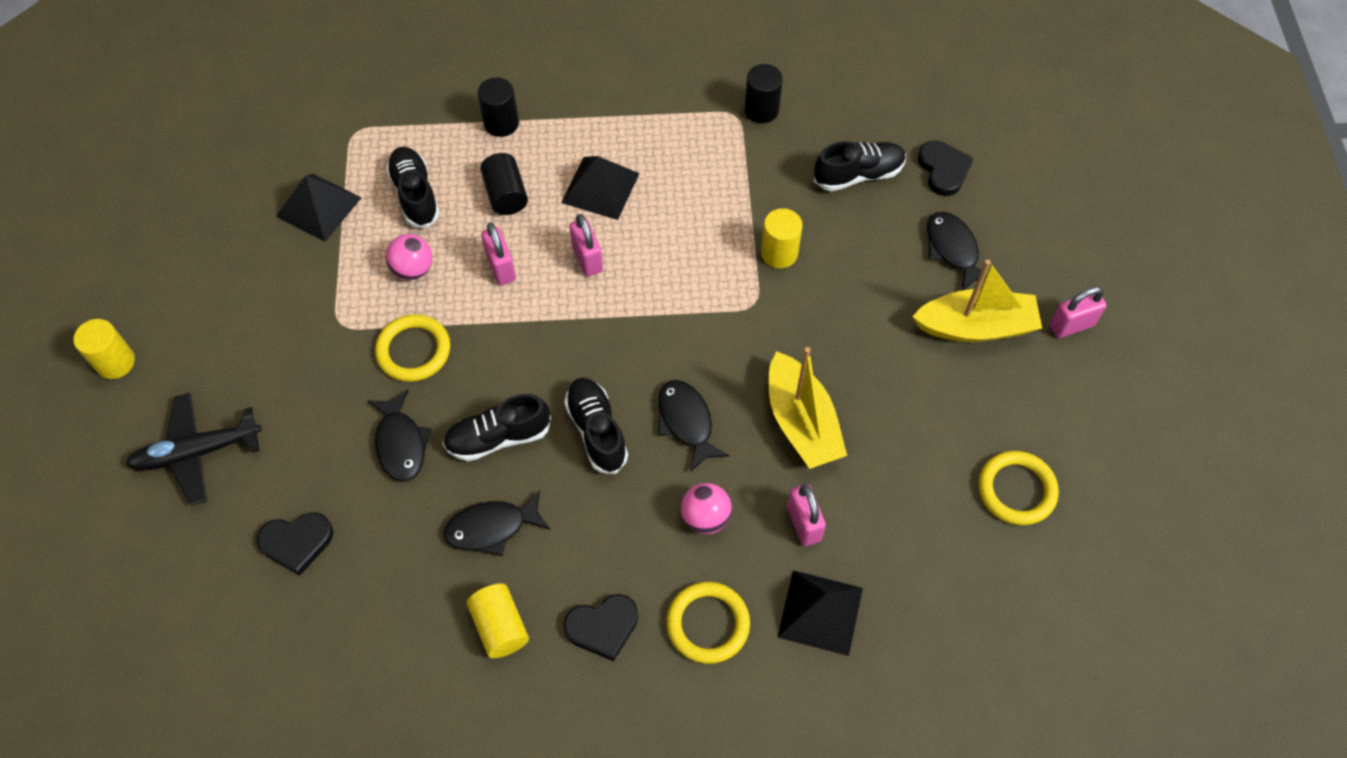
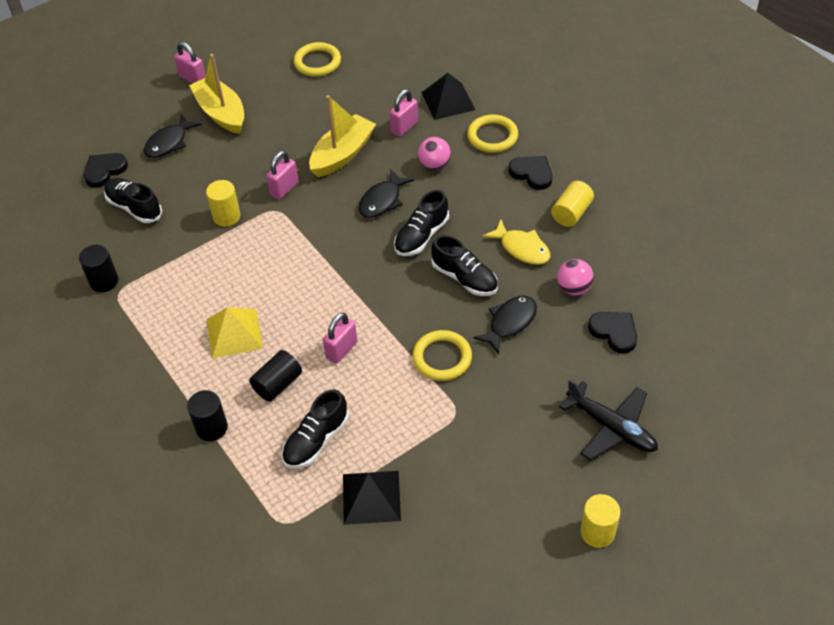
camera: 120 degrees left, 10 degrees down
pink ball [386,234,432,280] -> pink ball moved to [557,259,594,295]
black fish [443,490,550,556] -> yellow fish [482,219,550,265]
black pyramid [561,156,640,220] -> yellow pyramid [207,307,263,359]
pink padlock [569,214,603,277] -> pink padlock moved to [266,151,299,199]

